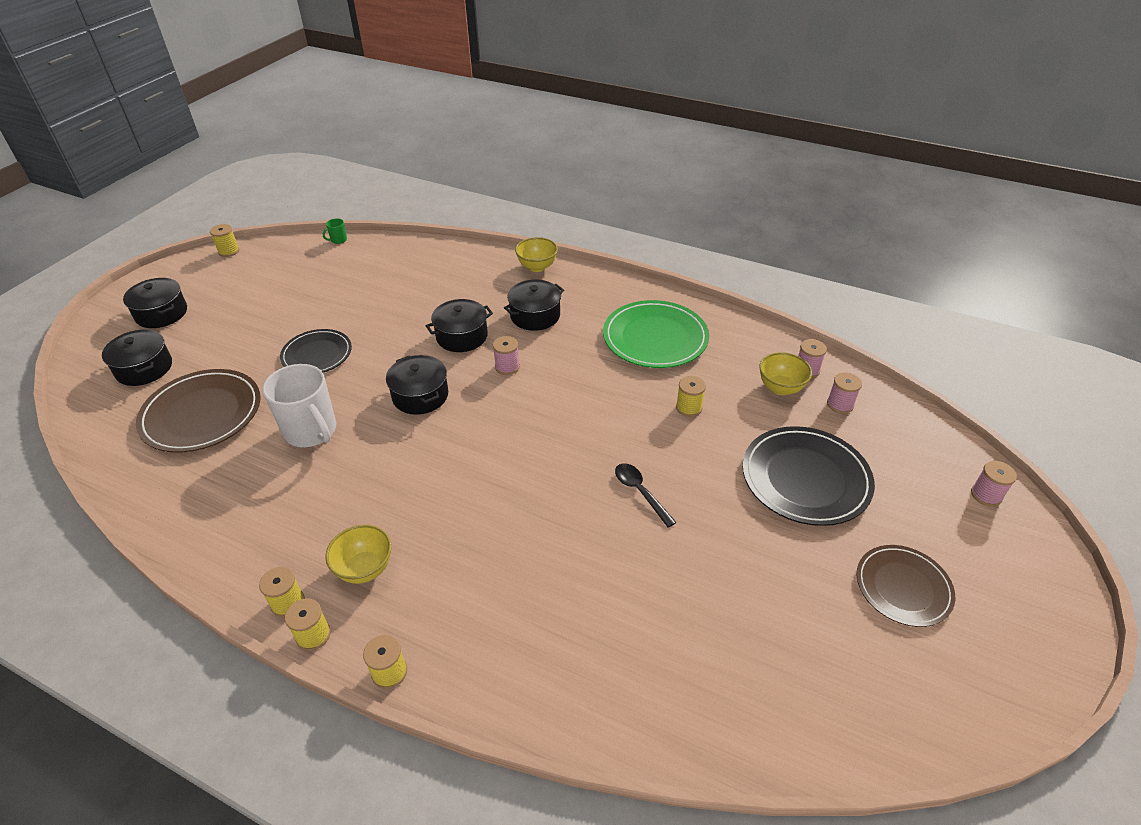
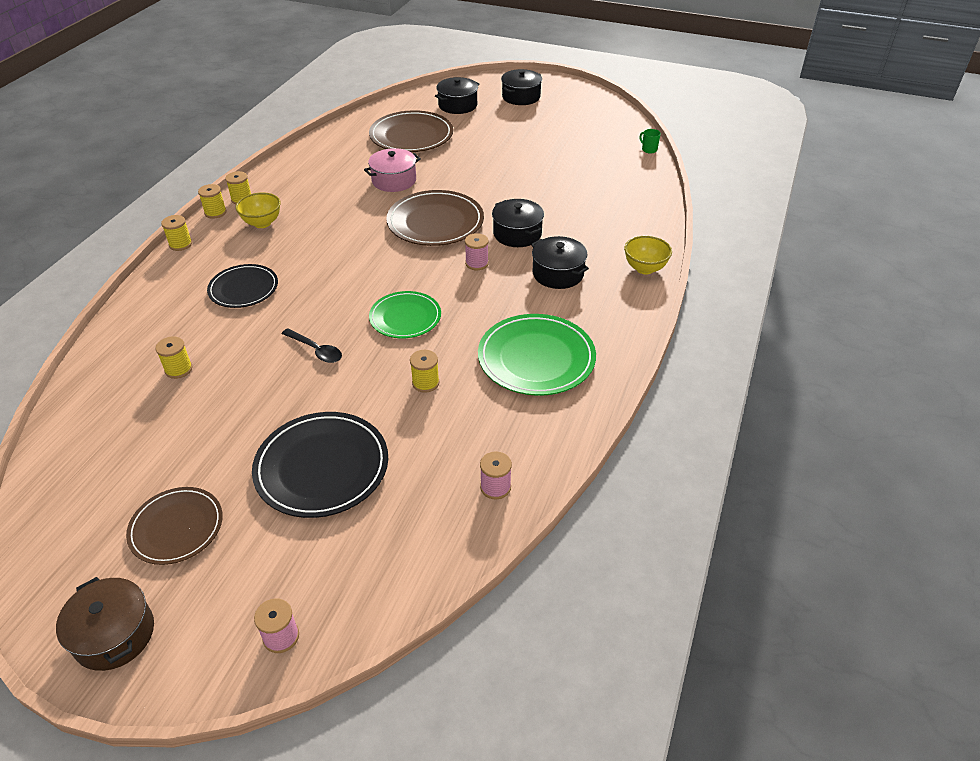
camera: 85 degrees right, 0 degrees up
yellow spool [210,224,240,257] -> yellow spool moved to [155,336,192,379]
white mug [262,364,336,447] -> pink pot [364,148,421,192]
black plate [280,329,352,372] -> black plate moved to [207,264,278,308]
black pot [386,355,448,415] -> brown plate [386,190,484,246]
black spoon [615,463,677,528] -> black spoon turned 75 degrees clockwise [282,328,342,363]
yellow bowl [759,352,812,395] -> none
pink spool [827,373,862,414] -> none
none -> brown pot [56,577,154,671]
none -> green plate [369,291,441,338]

